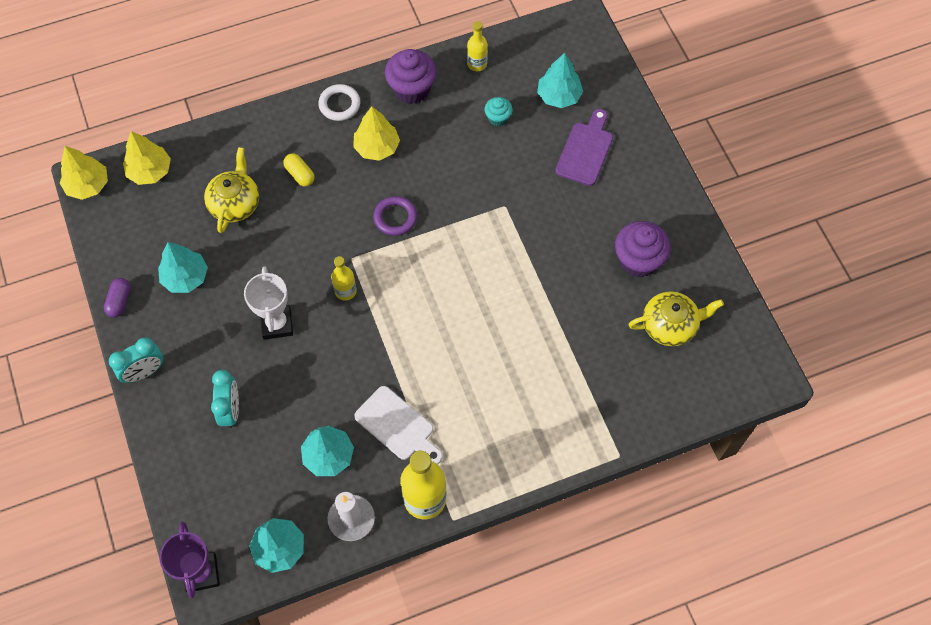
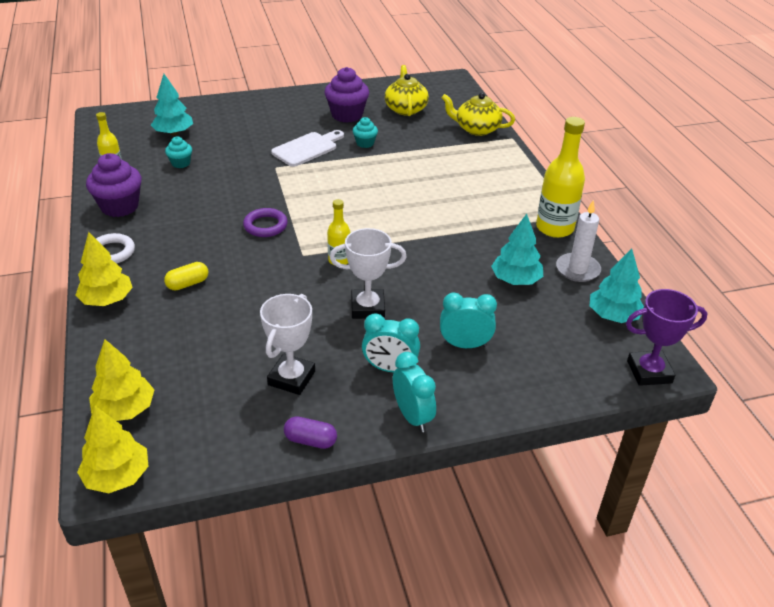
camera: 85 degrees left, 25 degrees down
turquoise tree [158,242,208,293] -> white trophy [260,294,315,395]
yellow teapot [204,147,259,233] -> yellow teapot moved to [441,93,515,136]
yellow tree [353,106,400,161] -> yellow tree moved to [75,232,133,306]
white cutting board [354,386,443,464] -> white cutting board moved to [271,130,344,167]
purple cutting board [556,109,613,186] -> none
none -> turquoise cupcake [353,117,378,148]
none -> turquoise clock [362,313,420,372]

